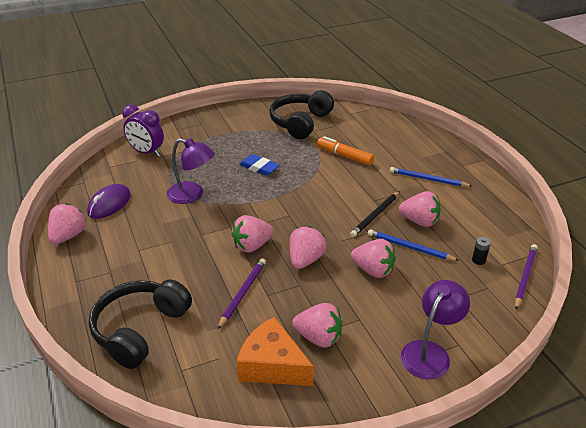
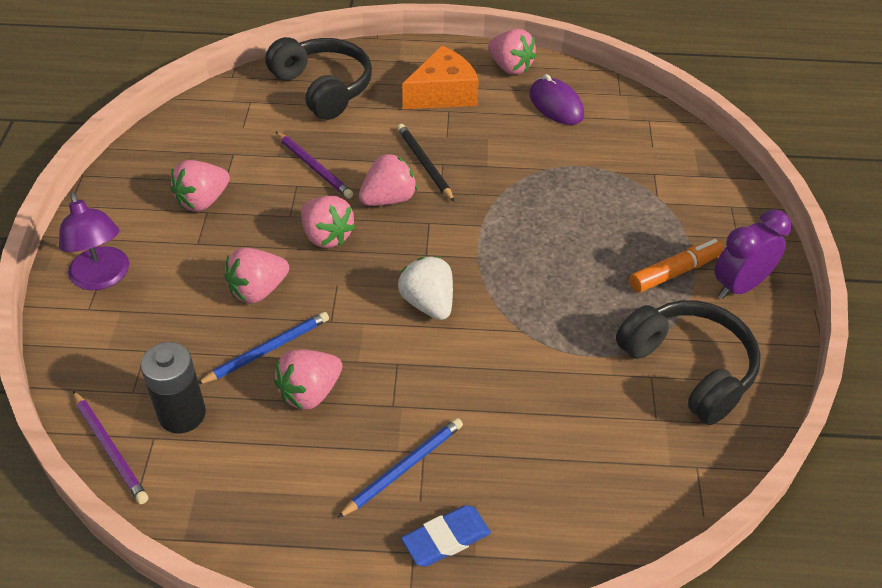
camera: 115 degrees right, 10 degrees up
purple clock [122,104,164,157] -> purple clock moved to [714,210,791,299]
purple lamp [167,138,215,204] -> none
pink strawberry [231,215,274,253] -> pink strawberry turned 60 degrees clockwise [359,153,417,206]
orange cheese [237,317,314,386] -> orange cheese moved to [402,45,479,109]
blue eraser [239,154,280,176] -> blue eraser moved to [401,505,491,567]
orange marker [317,136,374,166] -> orange marker moved to [629,239,724,293]
black pencil [350,191,400,237] -> black pencil moved to [397,124,455,202]
black battery [472,237,491,265] -> black battery [140,342,206,433], size x2.10
none -> white strawberry [398,256,453,320]

